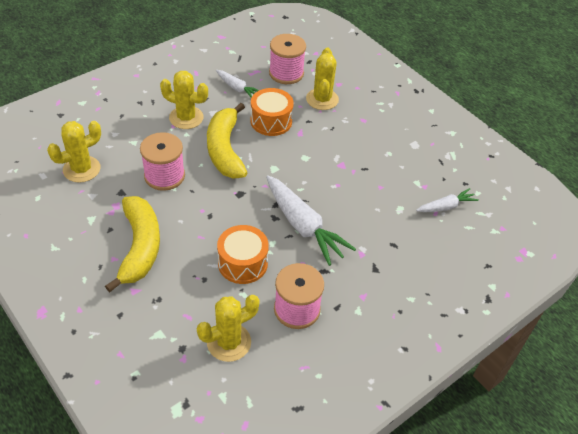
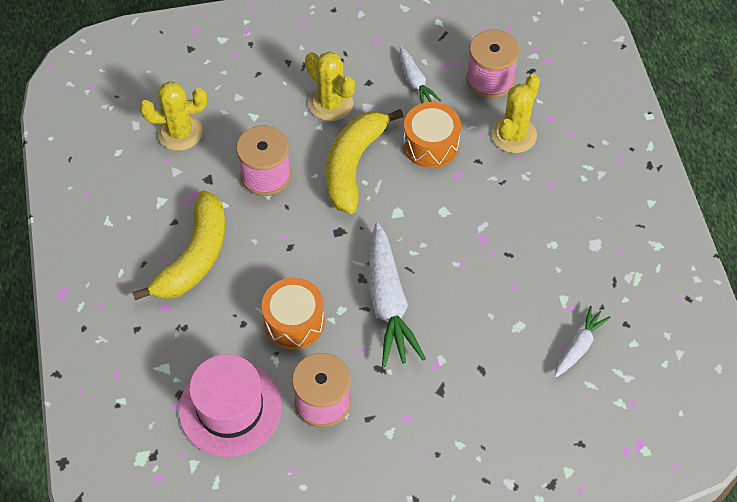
camera: 30 degrees right, 10 degrees up
yellow cactus [197,295,260,362] -> pink hat [179,354,282,457]
white carrot [416,188,479,212] -> white carrot turned 60 degrees counterclockwise [555,306,611,377]

